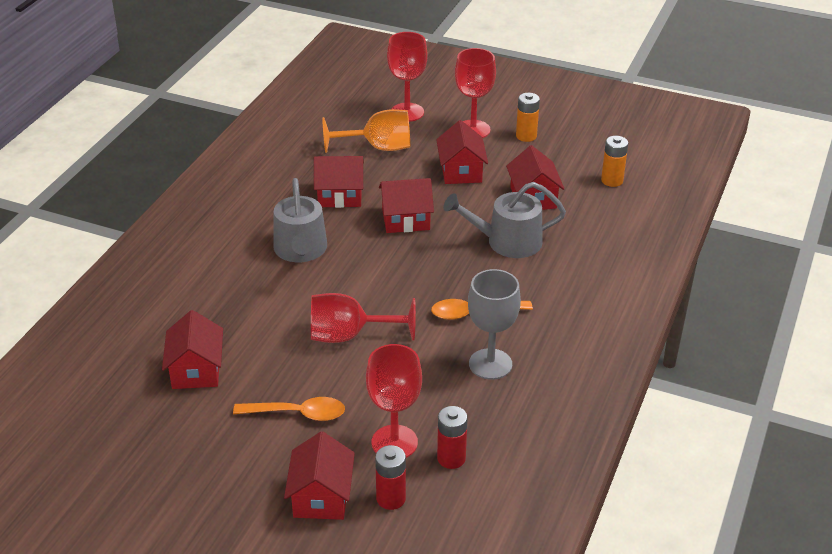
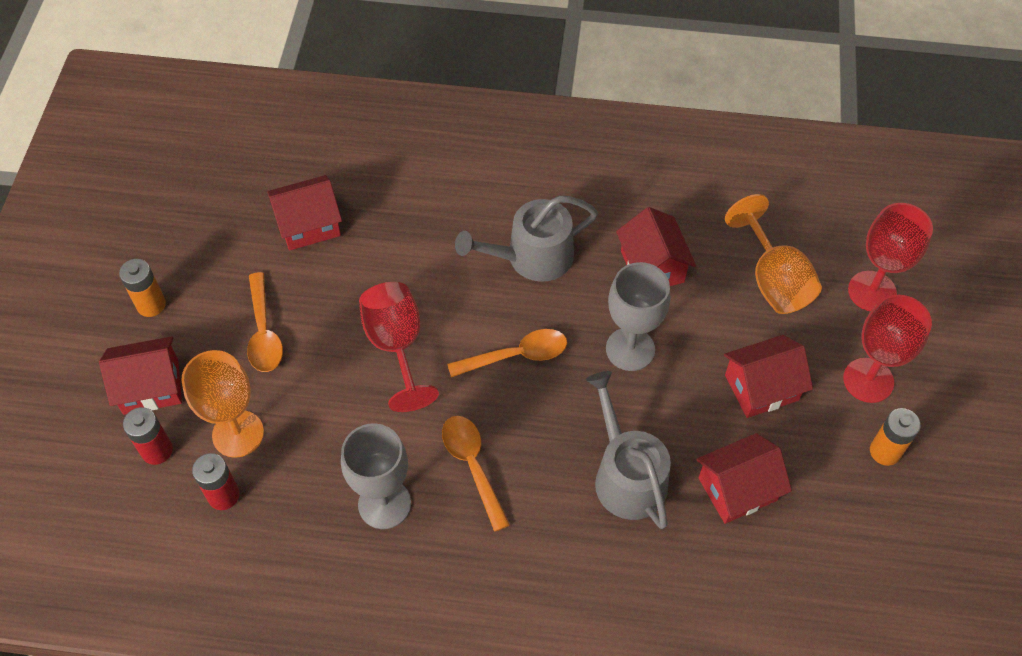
camera: 75 degrees right, 20 degrees up
red goblet [366,344,422,458] -> orange goblet [181,350,264,458]
red house [379,178,434,233] -> grey goblet [606,262,670,371]
orange battery [601,136,628,187] -> orange battery moved to [119,259,166,317]
none -> orange spoon [447,329,567,377]

